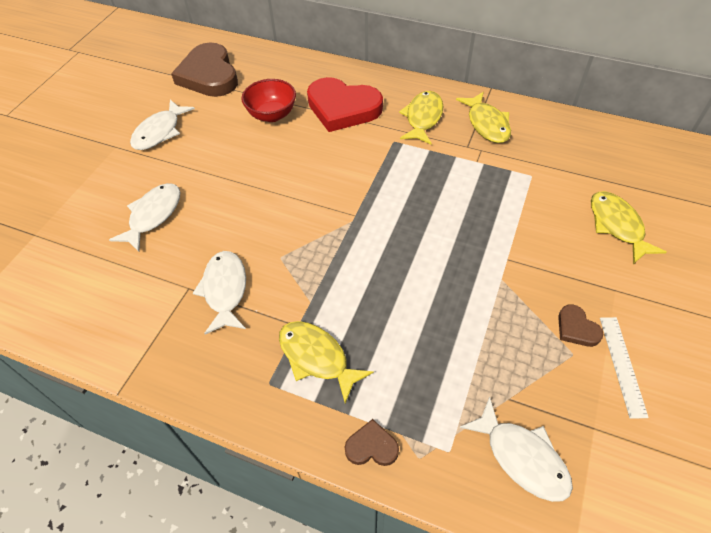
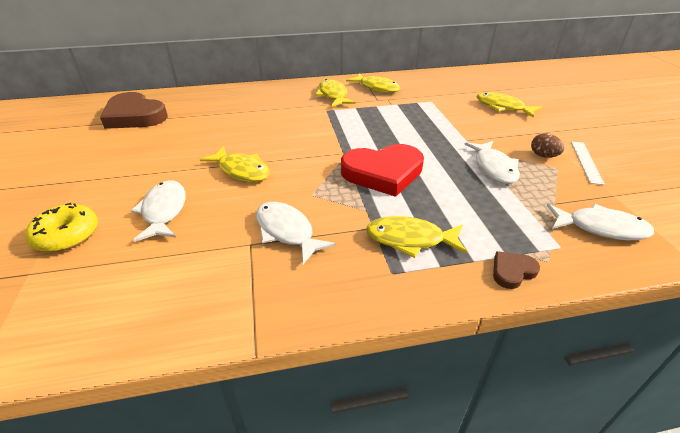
camera: 35 degrees left, 15 degrees down
white fish [130,100,195,150] -> white fish moved to [464,141,520,184]
red bowl [241,79,296,122] -> none
red heart [307,77,383,132] -> red heart moved to [341,144,424,197]
brown heart [558,304,603,347] -> brown egg [531,133,564,158]
white ruler [600,317,649,419] -> white ruler turned 45 degrees clockwise [571,141,605,185]
none -> yellow donut [25,203,98,252]
none -> yellow fish [200,146,270,182]

